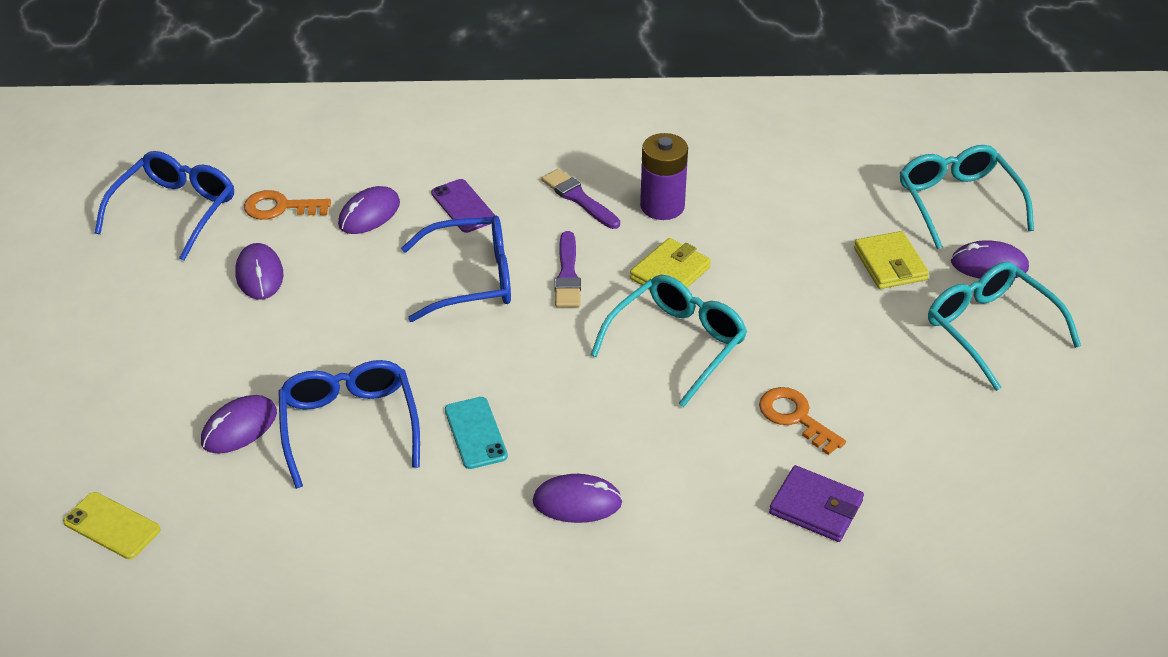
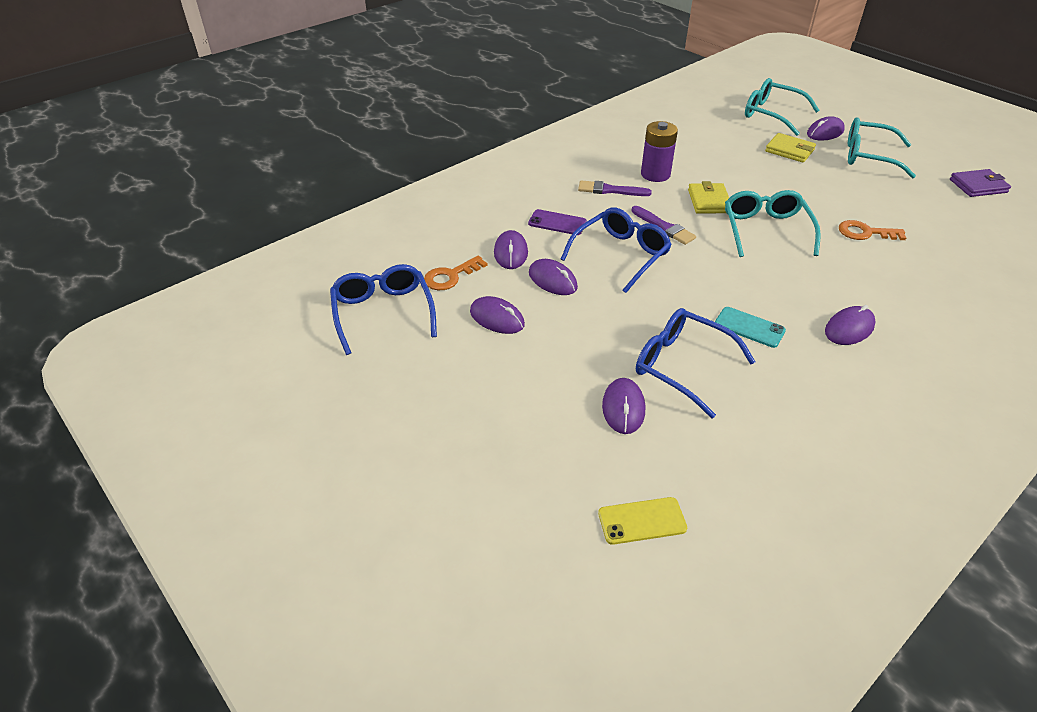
camera: 40 degrees left, 0 degrees up
purple wallet [769,465,864,542] -> purple wallet moved to [950,169,1011,197]
none -> purple mouse [529,259,578,295]

